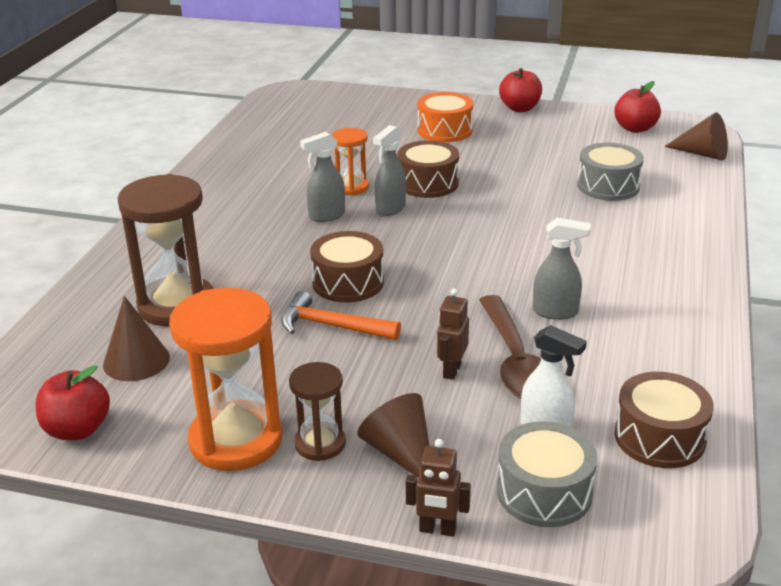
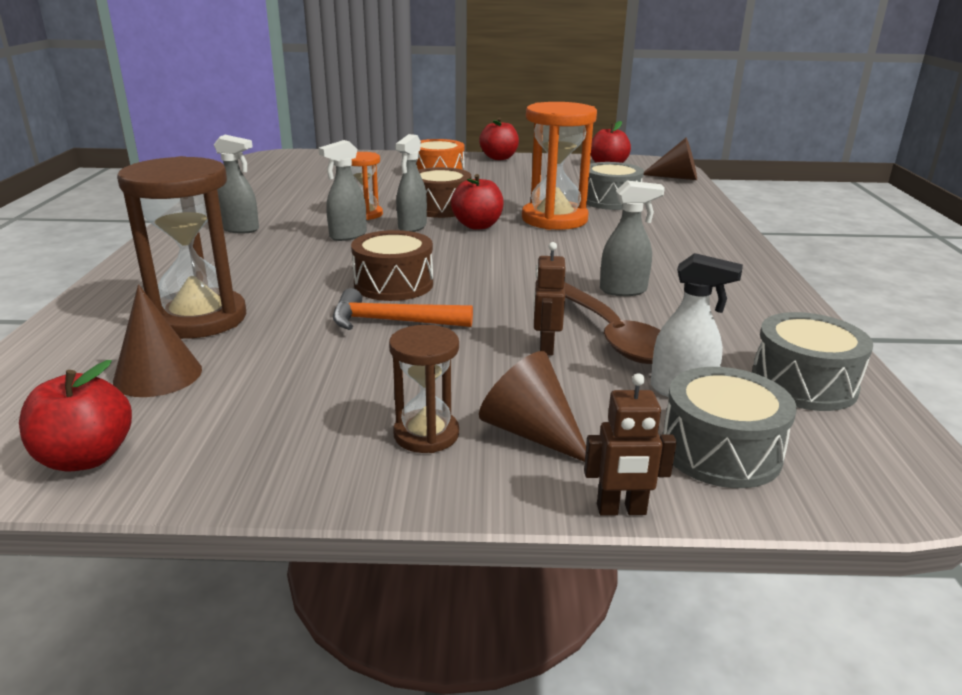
camera: 15 degrees left, 5 degrees down
orange hourglass [169,288,283,471] -> orange hourglass moved to [522,102,597,230]
brown drum [614,372,714,468] -> grey drum [752,312,873,411]
none -> grey spray bottle [214,135,259,233]
none -> red apple [451,174,504,230]

